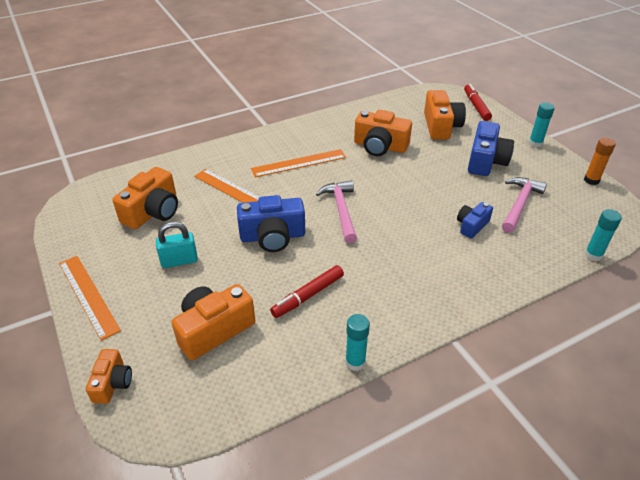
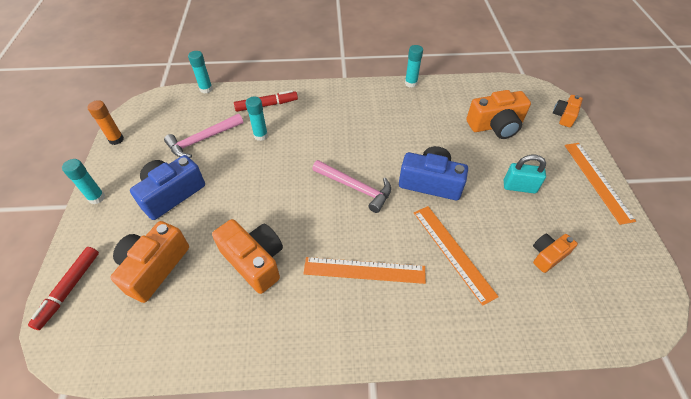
camera: 155 degrees left, 10 degrees up
orange camera [112,167,178,229] -> orange camera [533,233,578,273], size x0.58
red marker [270,265,344,318] -> red marker moved to [234,90,298,112]
pink hammer [316,180,357,243] -> pink hammer turned 75 degrees counterclockwise [312,160,391,213]
blue camera [457,202,493,238] -> turquoise glue stick [245,96,268,141]

